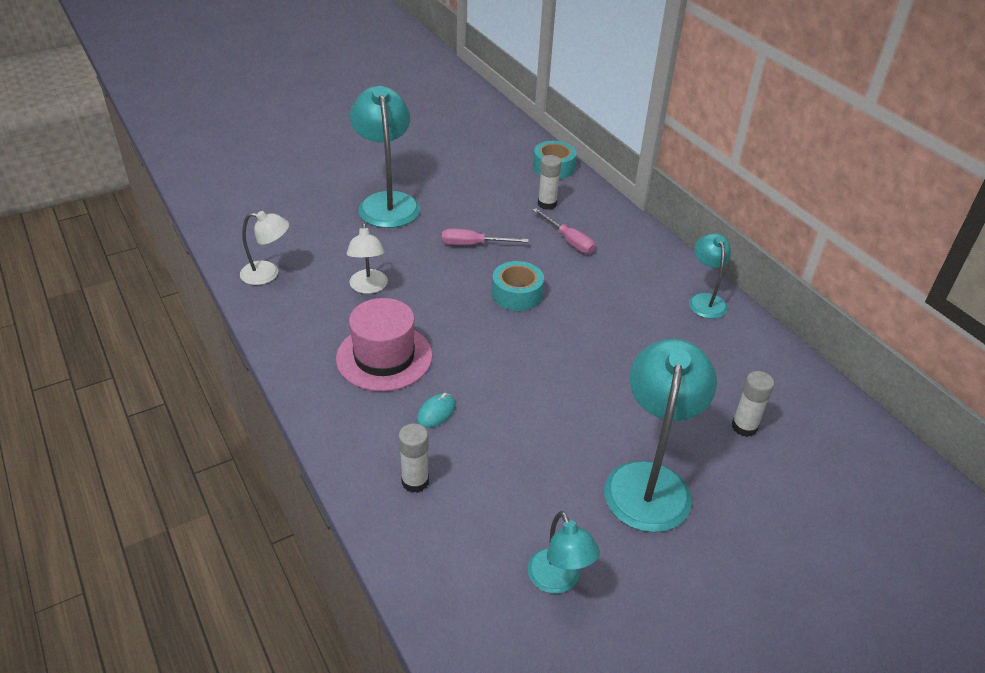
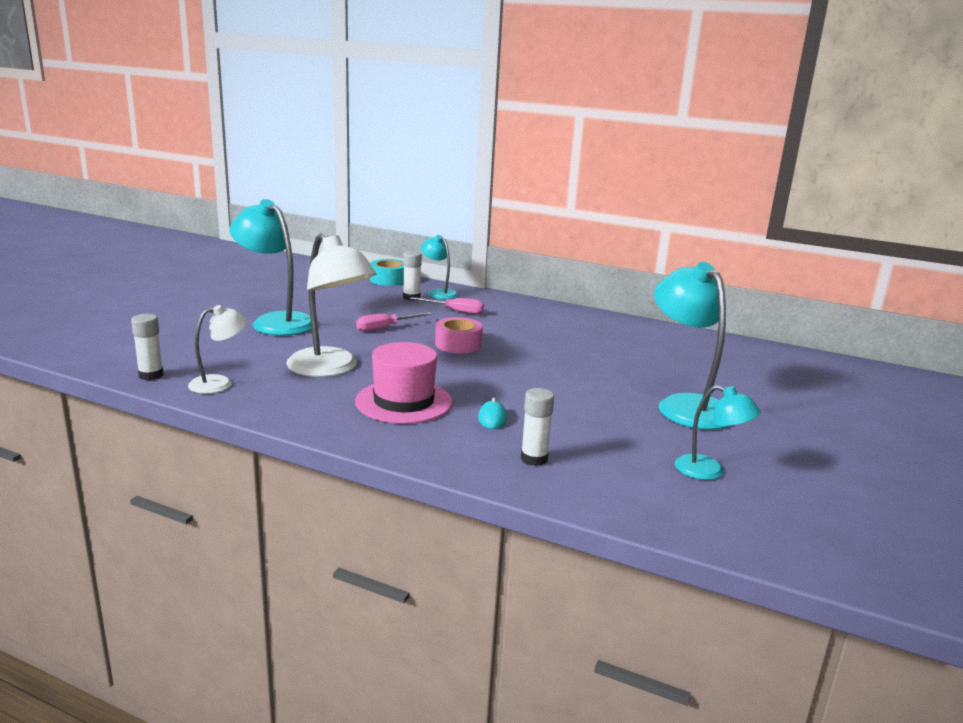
camera: 35 degrees left, 20 degrees down
white lamp [347,223,388,294] -> white lamp [286,233,376,377], size x1.80
turquoise tape [492,261,544,311] -> pink tape [435,317,483,353]
turquoise lamp [689,233,731,319] -> turquoise lamp moved to [421,235,458,300]
white glue stick [732,371,774,437] -> white glue stick moved to [131,314,164,380]

